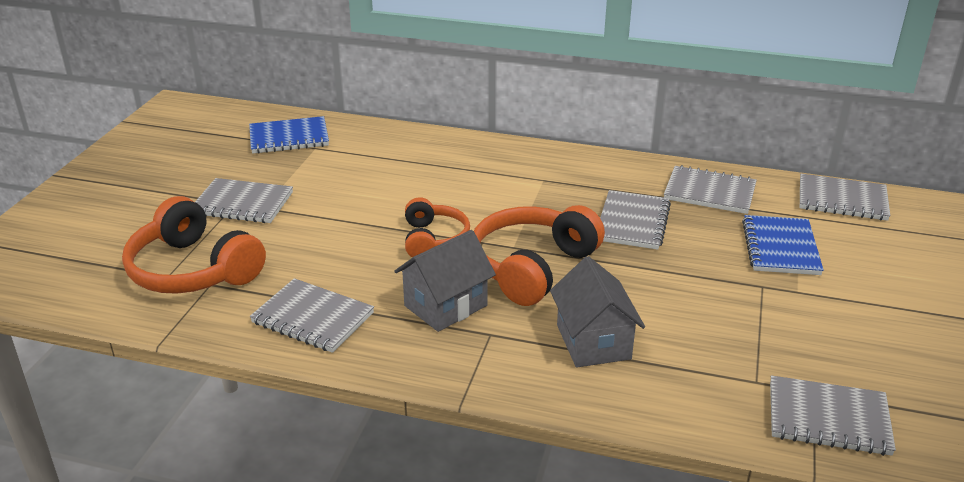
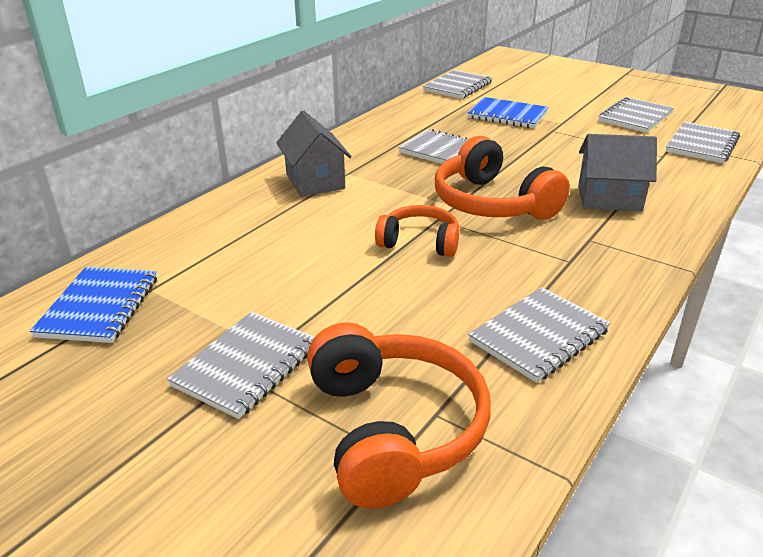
camera: 70 degrees left, 0 degrees up
orange headphones [122,196,266,294] -> orange headphones turned 75 degrees counterclockwise [307,322,491,509]
grey house [394,230,496,332] -> grey house moved to [276,111,352,197]
grey notebook [664,165,757,214] -> grey notebook moved to [598,97,674,133]

